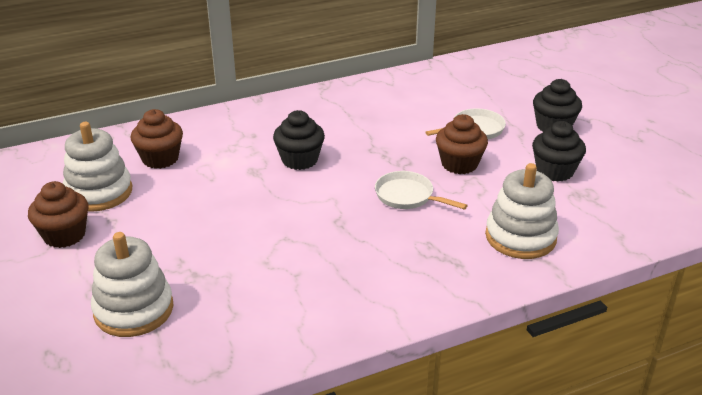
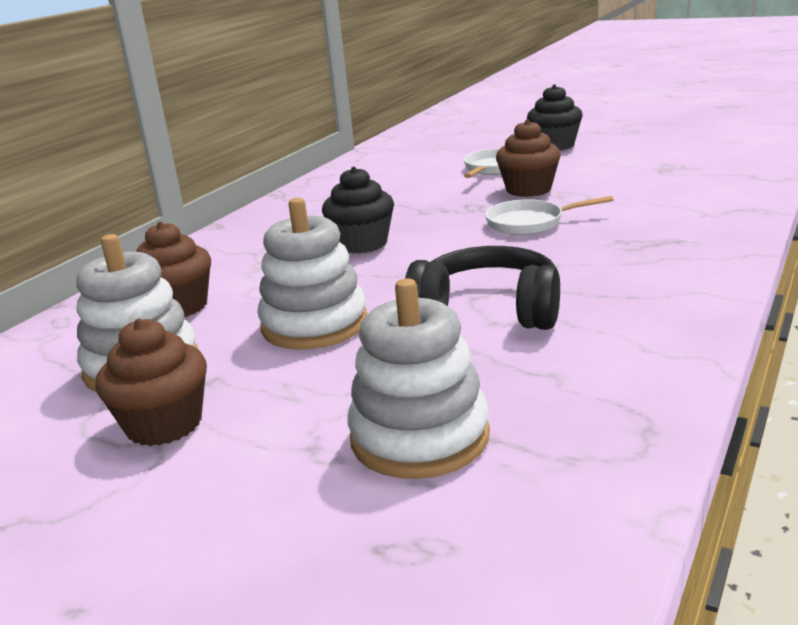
camera: 35 degrees left, 10 degrees down
white stacking toy [485,163,559,259] -> white stacking toy moved to [258,198,368,350]
black cupcake [532,121,586,182] -> none
none -> black headphones [405,246,560,330]

